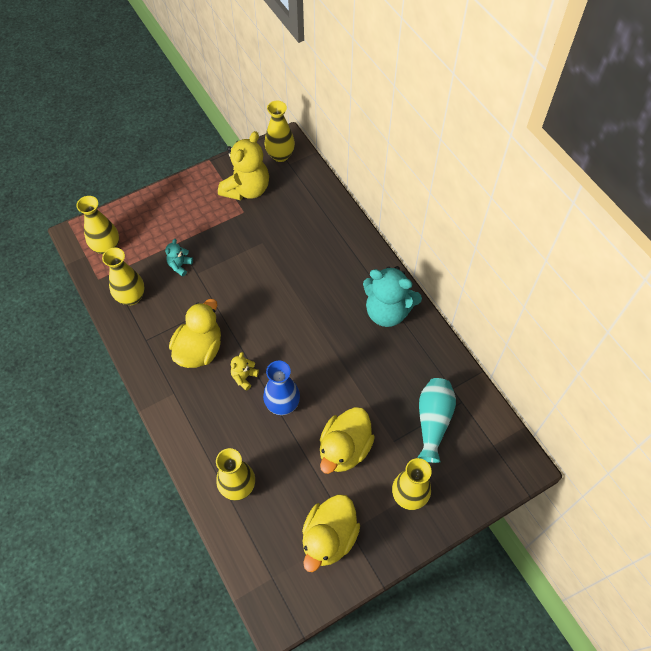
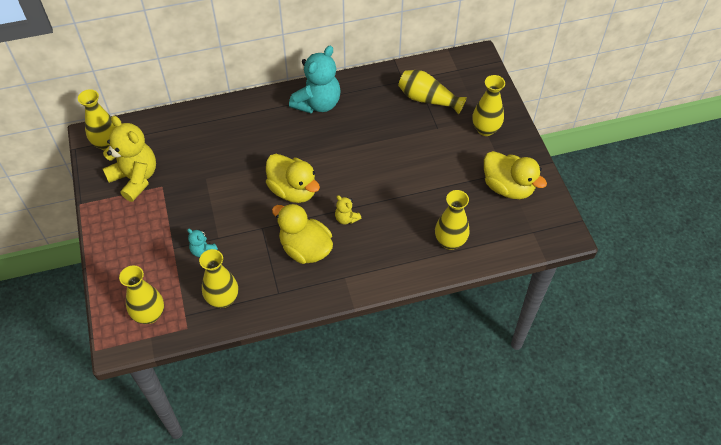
camera: 75 degrees left, 5 degrees down
blue vase [263,361,300,415] -> none
yellow duck [320,407,375,474] -> yellow duck moved to [266,154,320,203]
turquoise vase [417,378,456,463] -> yellow vase [398,70,467,114]

